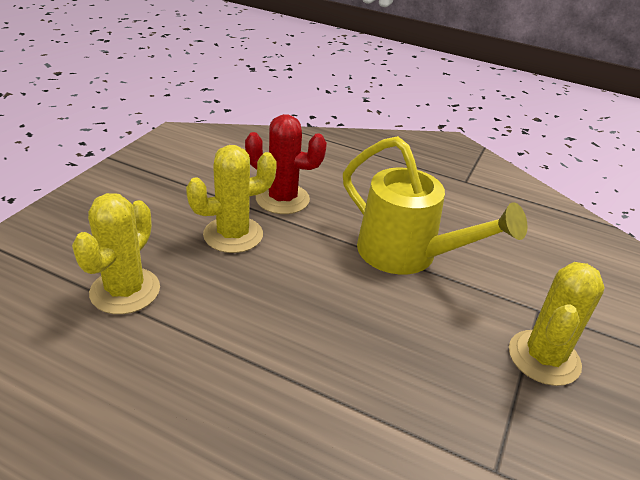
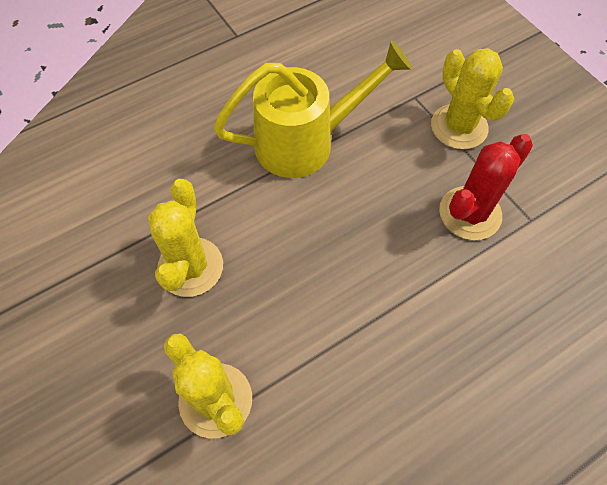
camera: 55 degrees left, 25 degrees up
red cactus [245,114,327,214] -> red cactus moved to [439,134,533,240]

